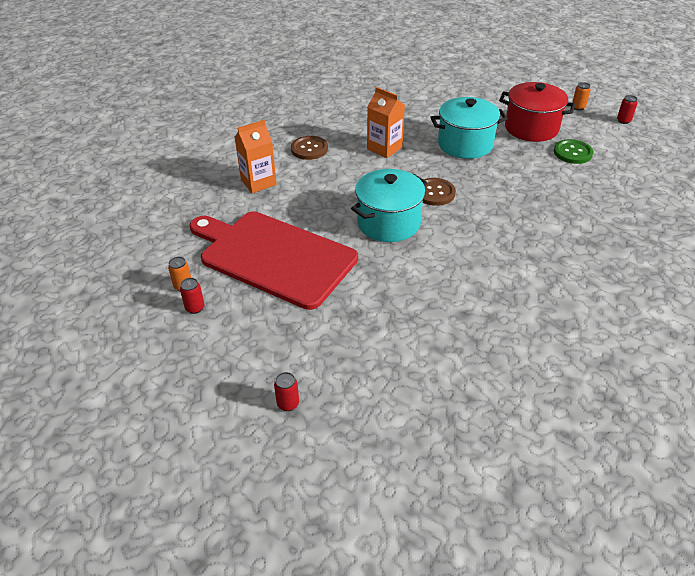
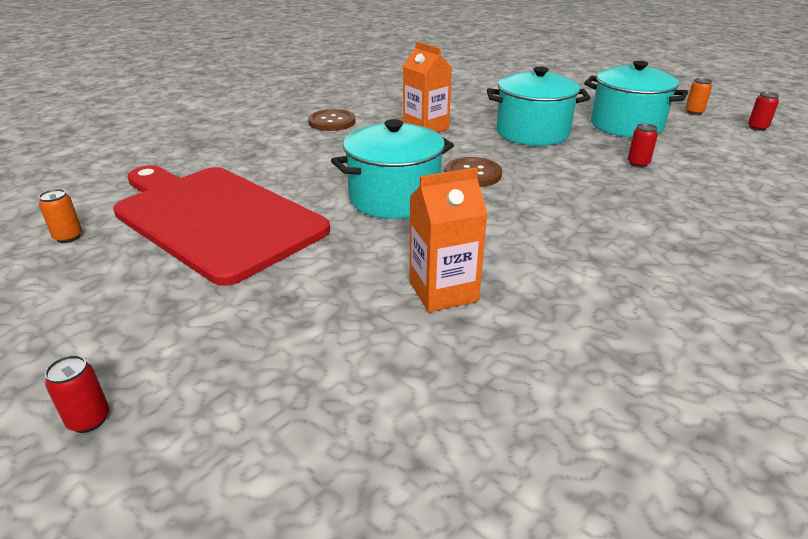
camera: 10 degrees right, 10 degrees down
red can [180,278,205,314] -> red can moved to [628,123,658,168]
orange carton [234,120,277,193] -> orange carton moved to [410,167,488,313]
red pot [499,82,575,142] -> turquoise pot [584,61,688,137]
green button [554,139,593,164] -> none

